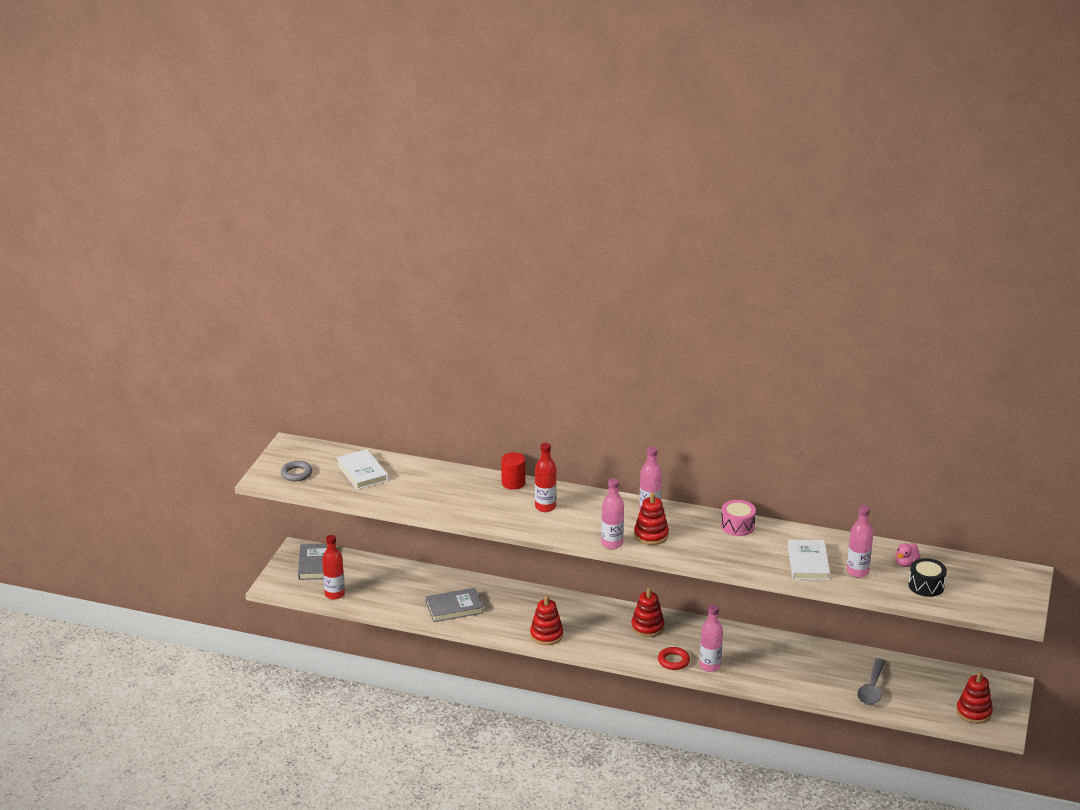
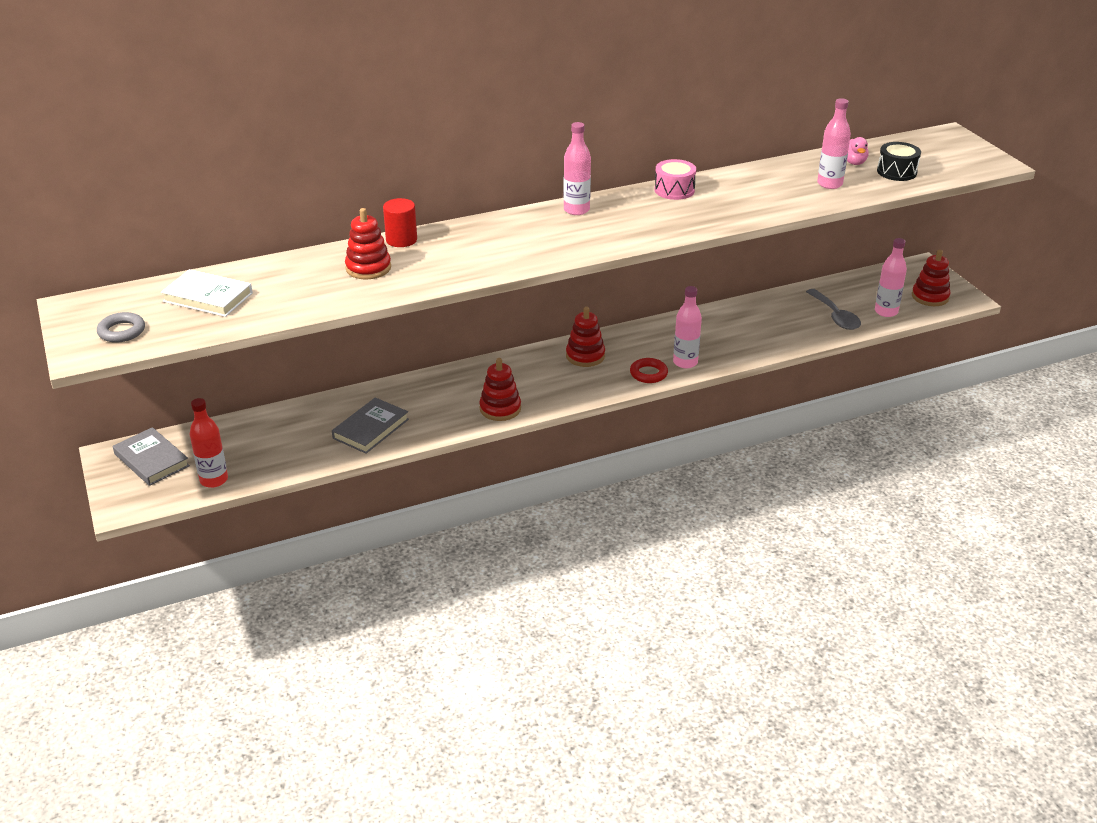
camera: 40 degrees left, 5 degrees up
red bottle [535,443,557,512] -> none
pink bottle [601,478,624,549] -> pink bottle moved to [875,238,907,317]
red stacking toy [634,493,669,545] -> red stacking toy moved to [345,208,391,279]
white book [788,540,830,580] -> none

